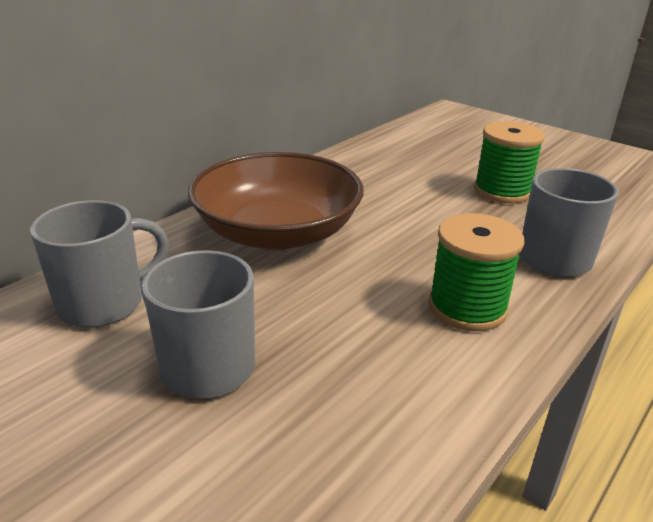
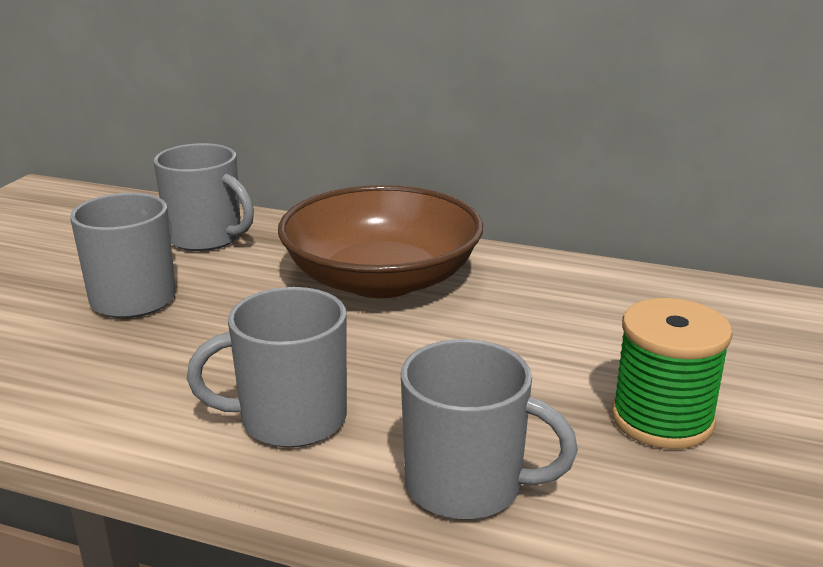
camera: 70 degrees right, 5 degrees down
green spool [428,213,524,331] -> grey mug [187,287,347,447]

